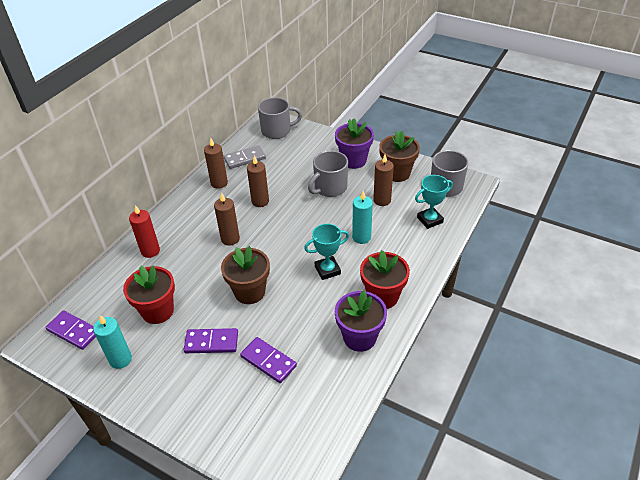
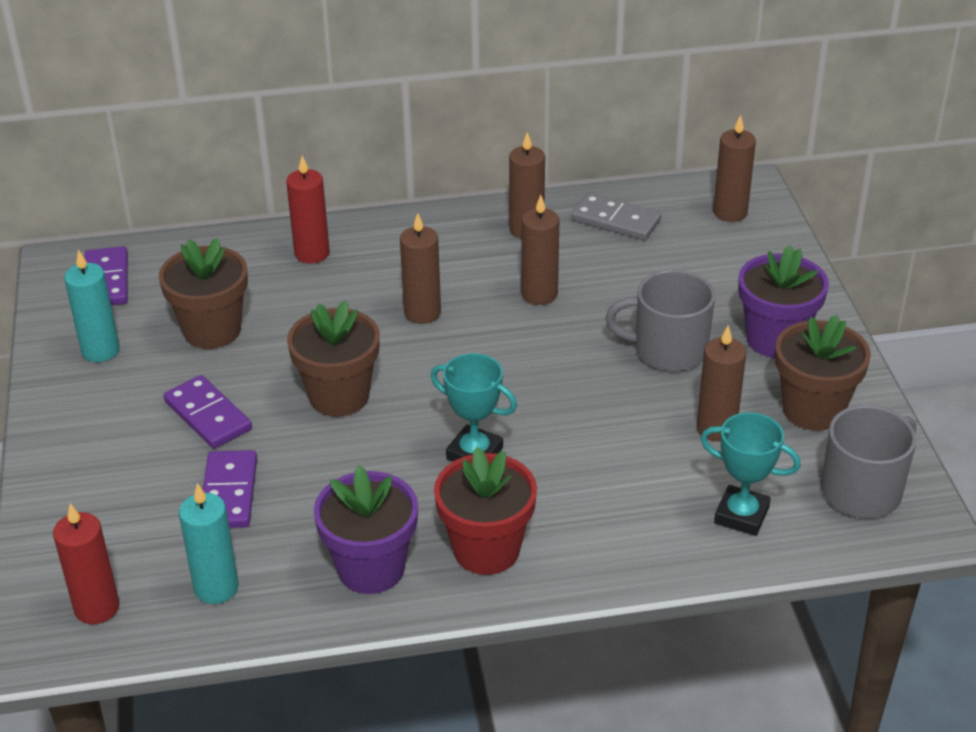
camera: 50 degrees right, 5 degrees down
red flower pot [123,265,175,324] -> brown flower pot [159,238,248,349]
grey mug [258,97,302,139] -> brown candle [713,115,756,222]
turquoise candle [352,191,373,244] -> turquoise candle moved to [179,483,239,604]
none -> red candle [53,503,120,624]

